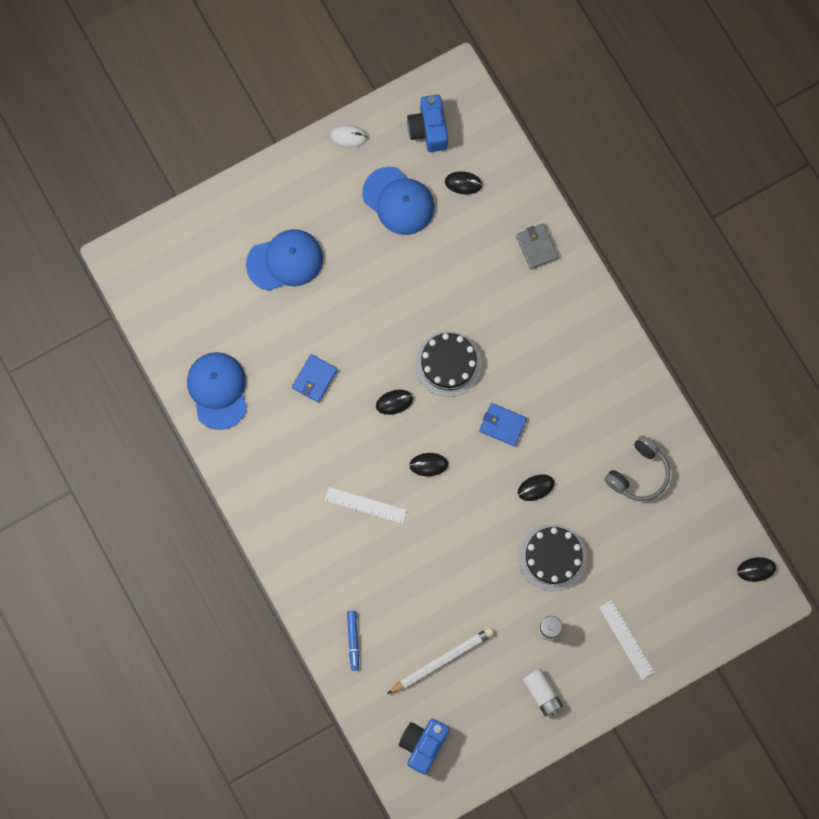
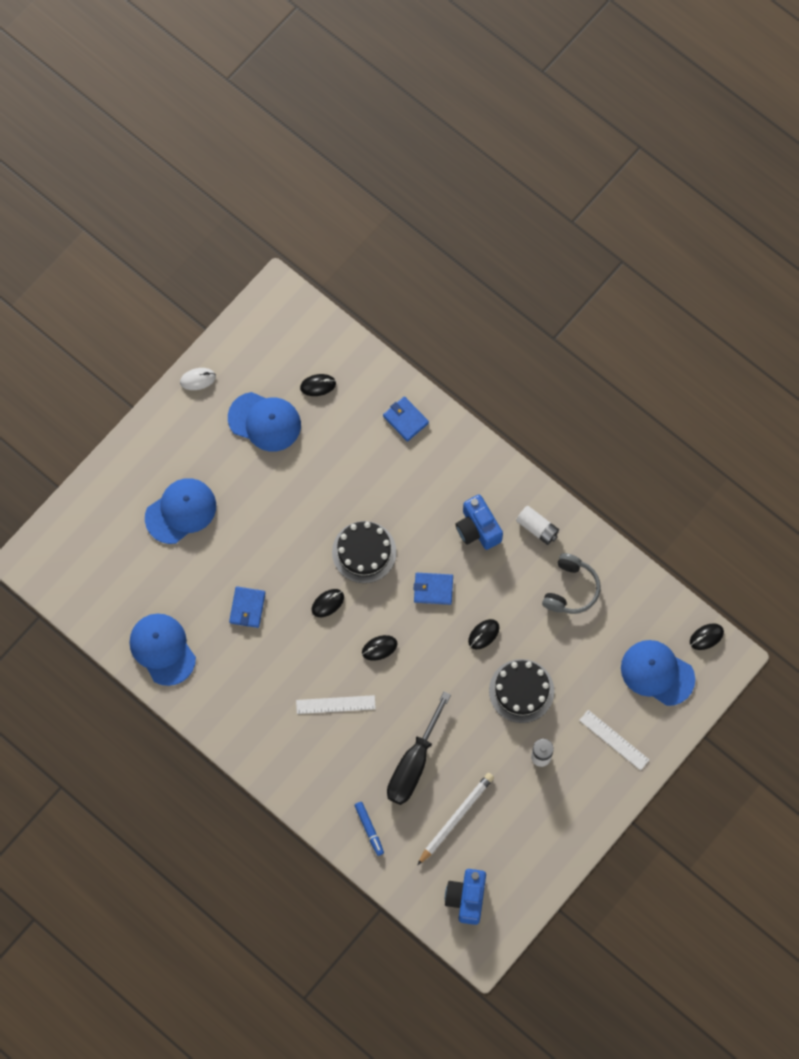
camera: 20 degrees left, 5 degrees down
blue camera [407,95,448,152] -> blue camera moved to [455,495,503,550]
grey wallet [516,223,559,269] -> blue wallet [383,396,429,442]
white battery [523,668,563,716] -> white battery moved to [516,506,559,545]
none -> black screwdriver [387,691,451,805]
none -> blue cap [621,640,695,706]

